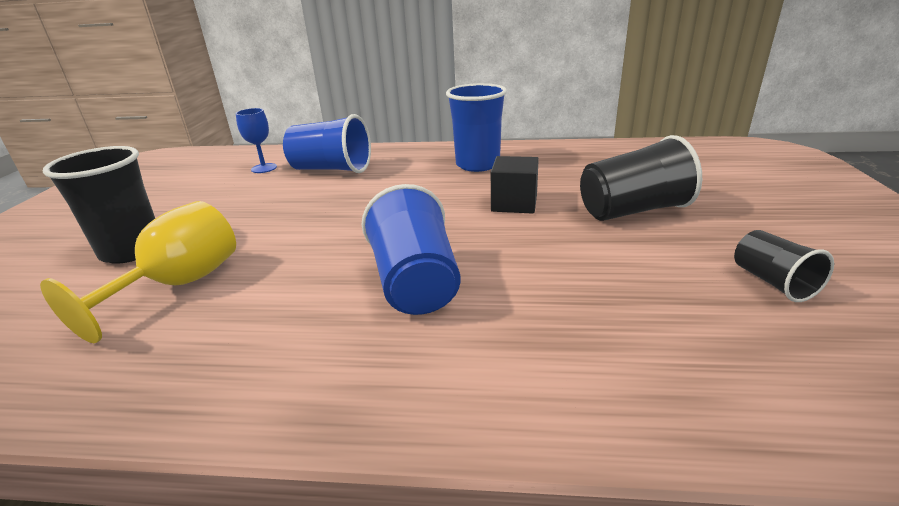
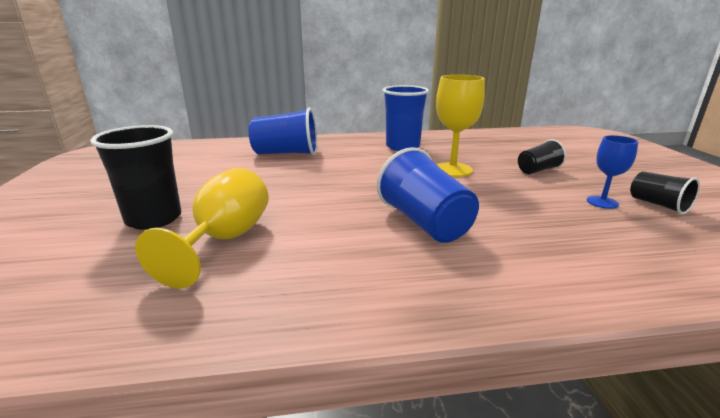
camera: 15 degrees left, 5 degrees down
blue goblet [236,108,277,173] -> blue goblet moved to [587,135,638,209]
black cube [491,156,539,214] -> yellow goblet [436,75,485,177]
black cup [580,135,702,221] -> black cup [518,139,566,174], size x0.58

